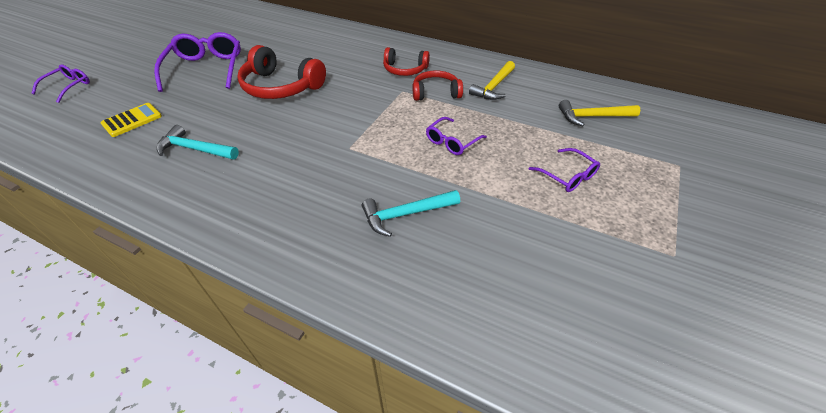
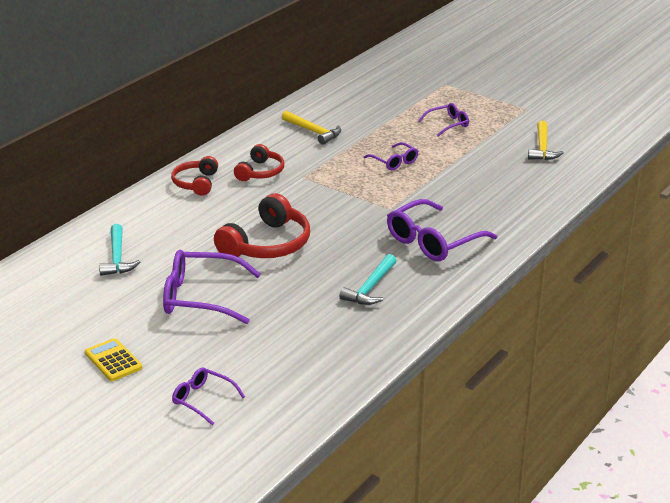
camera: 80 degrees left, 15 degrees down
yellow calculator [101,103,162,137] -> yellow calculator moved to [85,338,142,381]
turquoise hammer [362,190,460,237] -> turquoise hammer moved to [99,224,140,276]
red headphones [413,71,463,101] -> red headphones moved to [171,156,218,196]
yellow hammer [559,100,640,126] -> yellow hammer moved to [528,121,564,160]
none -> purple glasses [387,199,497,261]

